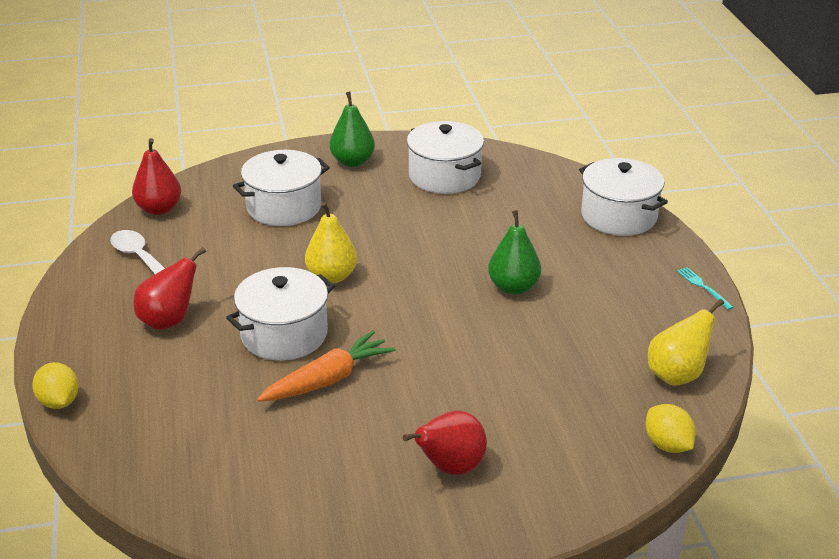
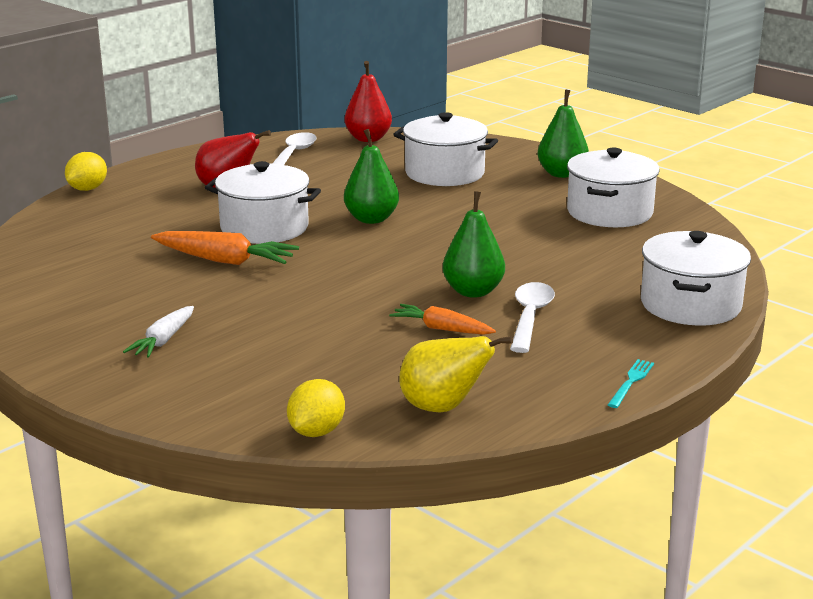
camera: 55 degrees right, 10 degrees down
yellow pear [305,202,357,284] -> green pear [344,129,399,224]
red pear [403,411,487,475] -> white carrot [123,306,194,358]
none -> orange carrot [389,304,496,335]
none -> white spoon [510,282,555,353]

